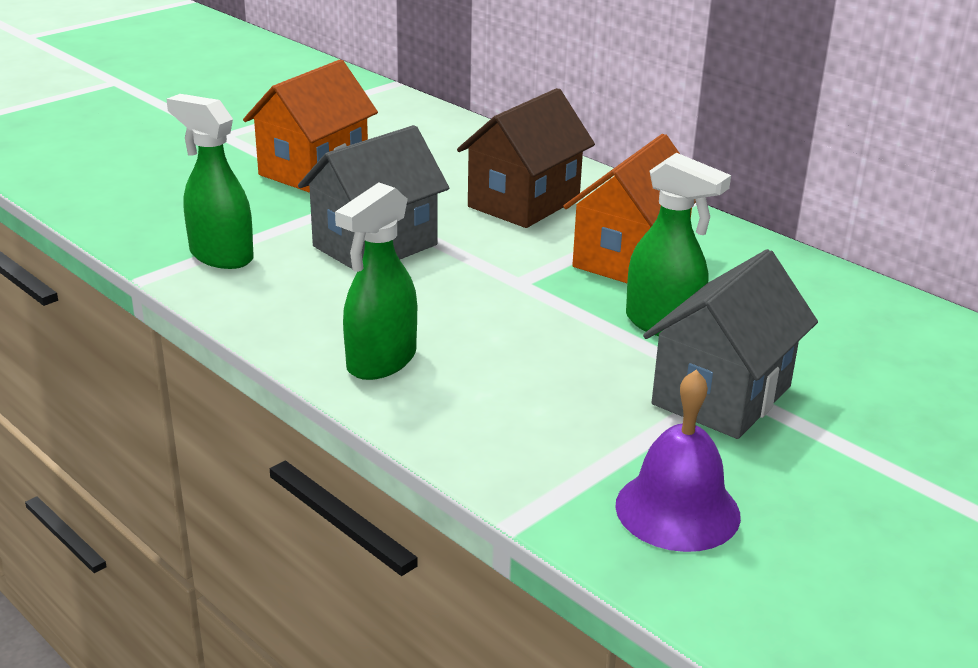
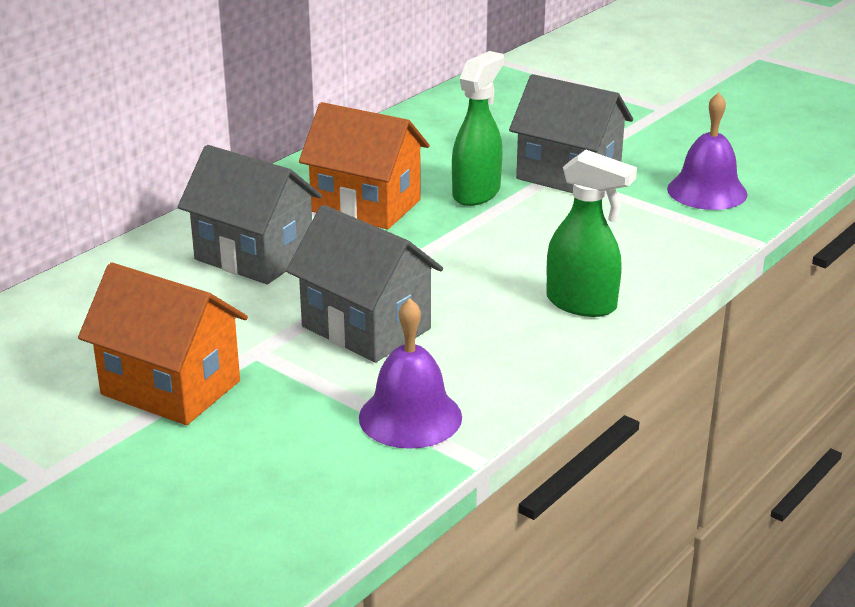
camera: 95 degrees left, 0 degrees up
green spray bottle [166,94,254,269] -> purple bell [359,298,462,449]
brown house [457,88,595,228] -> grey house [178,145,322,284]

